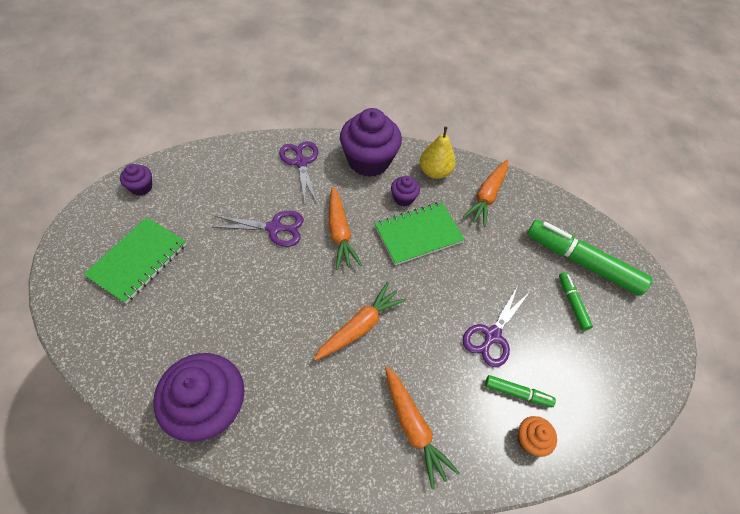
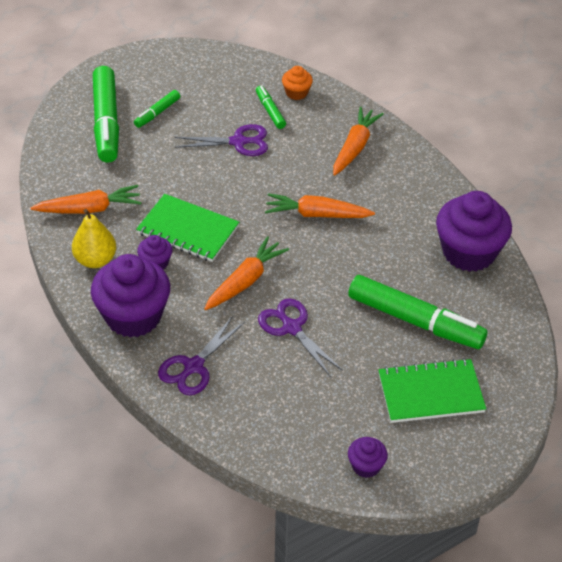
camera: 125 degrees left, 10 degrees down
none -> green marker [348,275,488,349]

